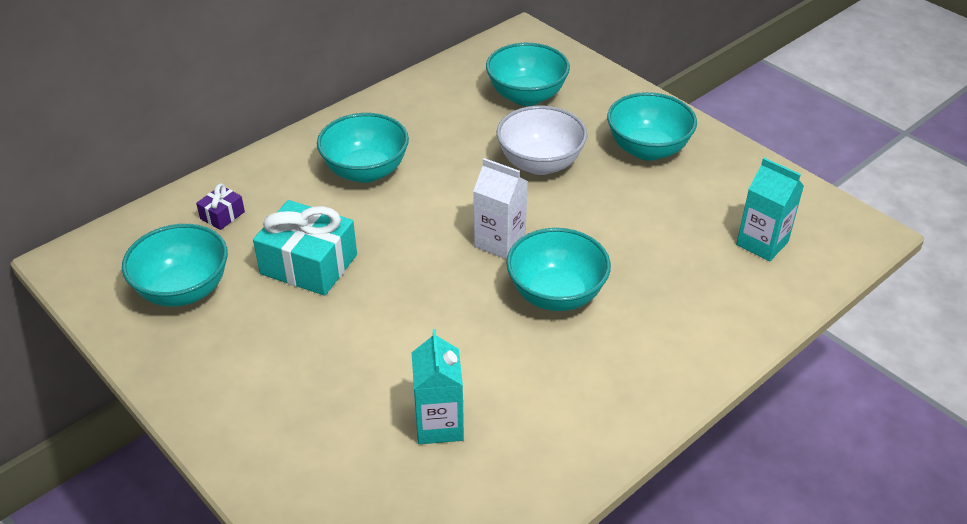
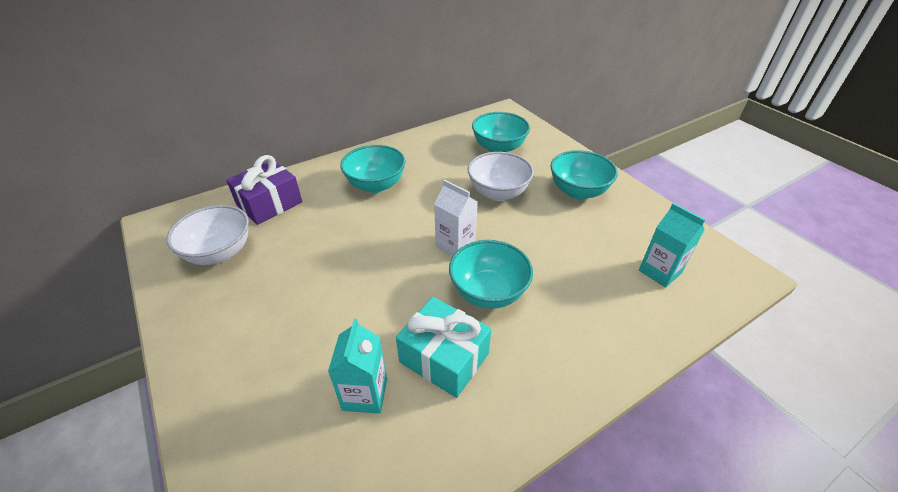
camera: 10 degrees right, 0 degrees up
turquoise bowl [122,224,228,307] -> white bowl [167,205,249,265]
purple gift [196,184,245,230] -> purple gift [226,155,302,225], size x2.11
turquoise gift [253,200,357,296] -> turquoise gift moved to [396,297,491,398]

